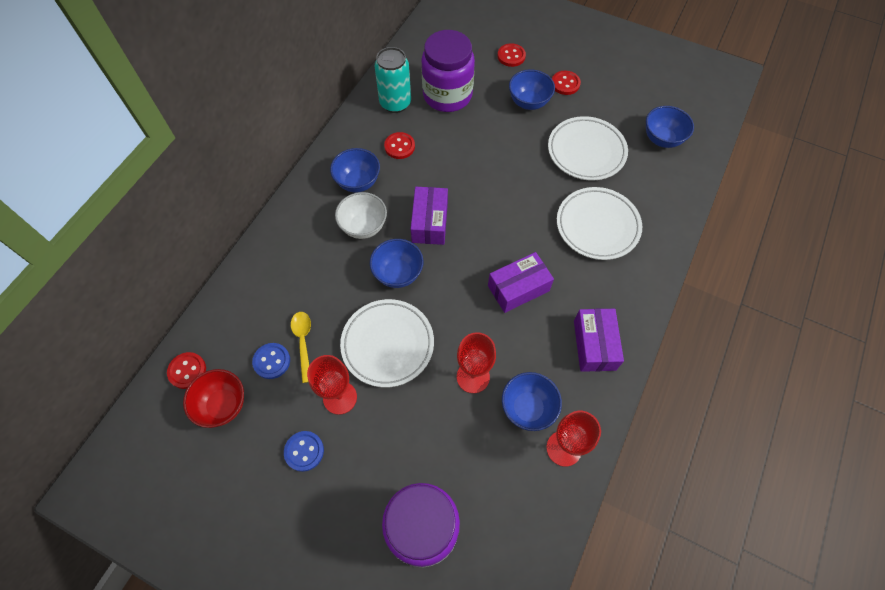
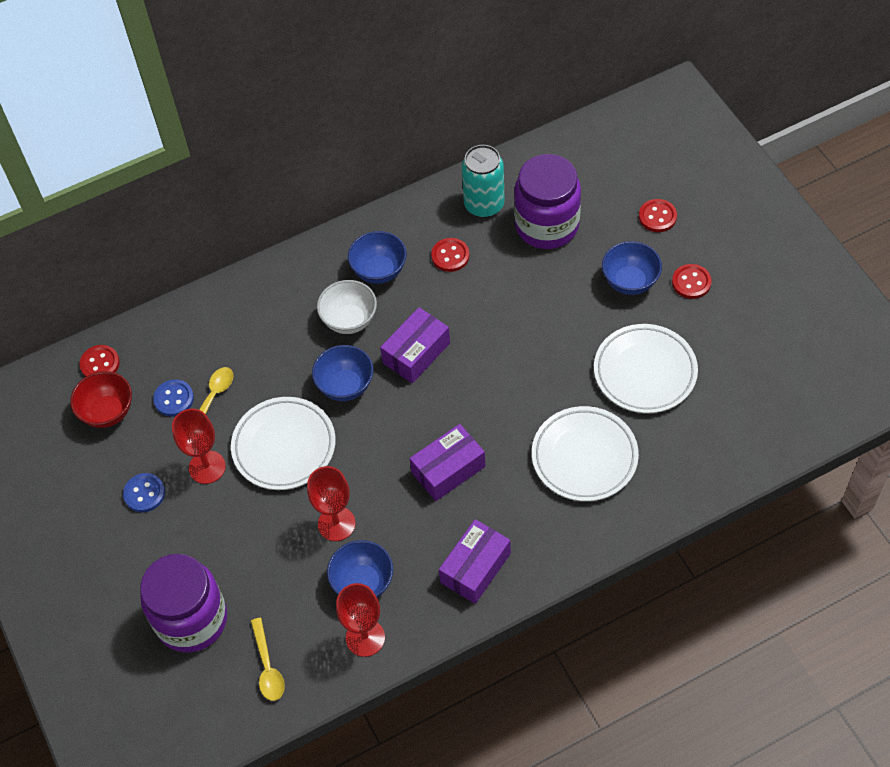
camera: 40 degrees right, 5 degrees down
purple box [488,252,554,313] -> purple box turned 45 degrees counterclockwise [410,424,485,501]
blue bowl [646,106,694,148] -> none
none -> yellow spoon [251,618,285,701]

